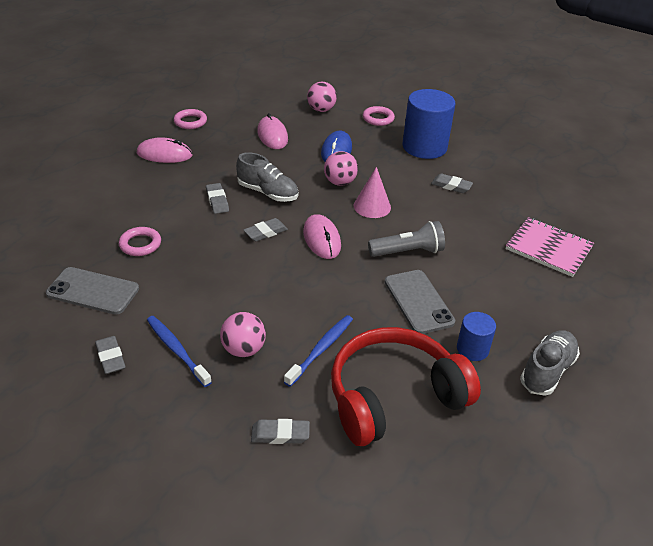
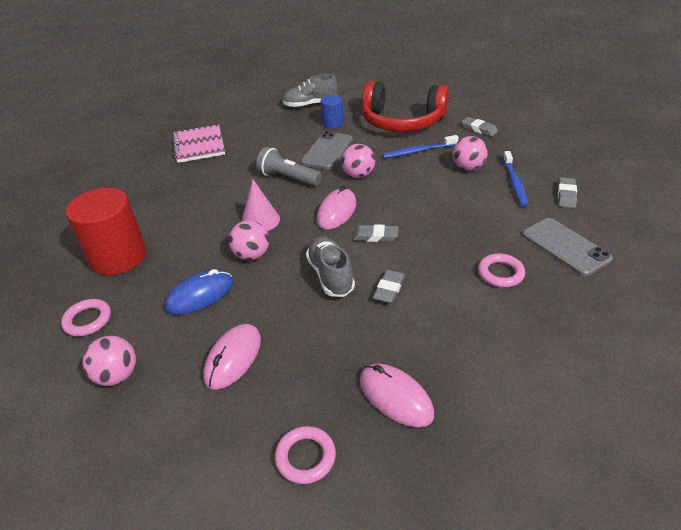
camera: 135 degrees left, 0 degrees up
blue cylinder [402,89,456,159] -> red cylinder [66,188,147,275]
grey eraser [431,174,473,193] -> none
none -> pink ball [341,144,375,178]

